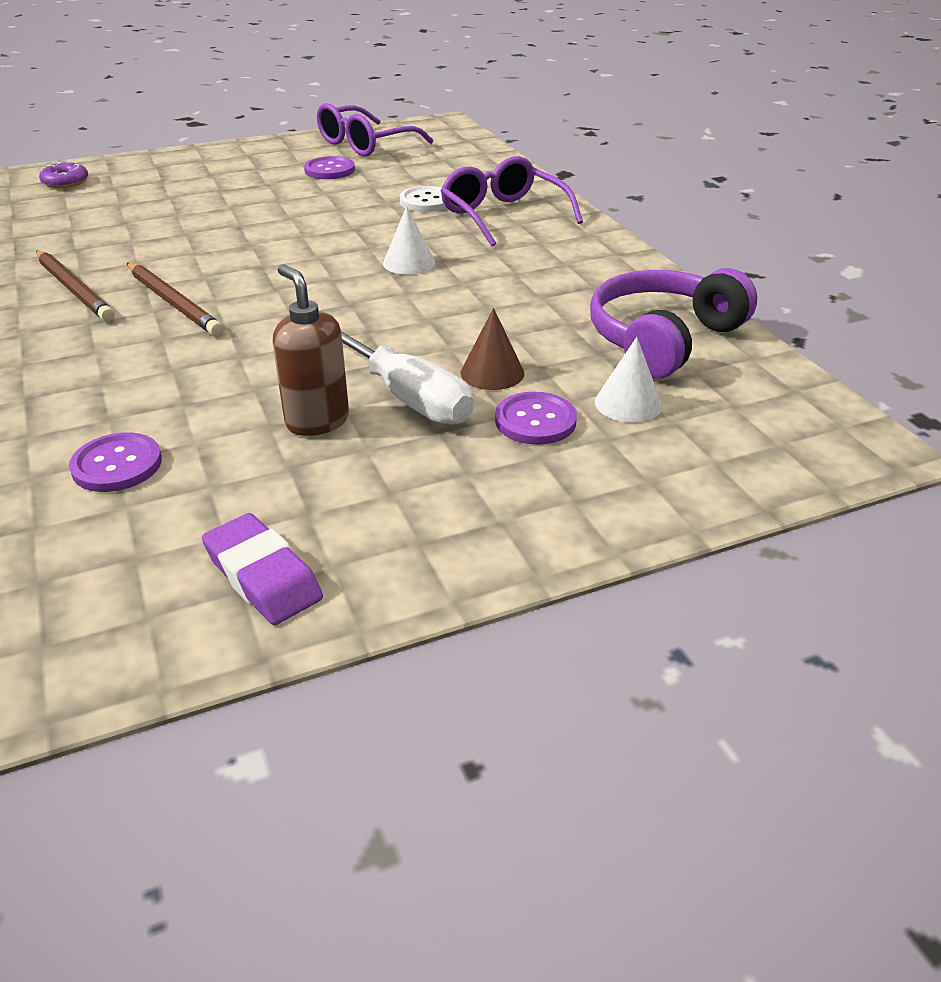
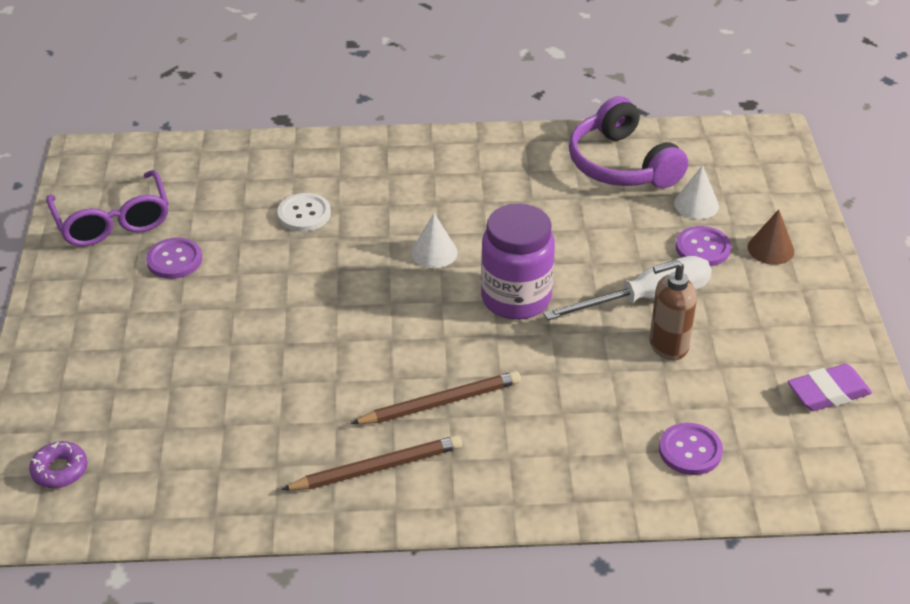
camera: 70 degrees left, 5 degrees up
purple glasses [441,156,583,247] -> none
brown cone [460,308,524,390] -> brown cone moved to [748,209,794,265]
none -> purple jar [481,203,555,320]

